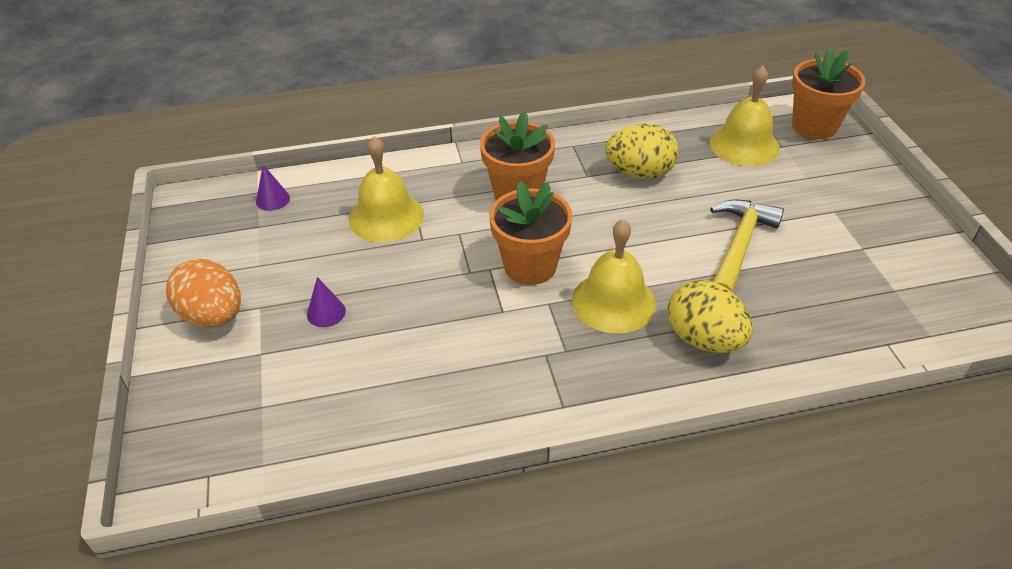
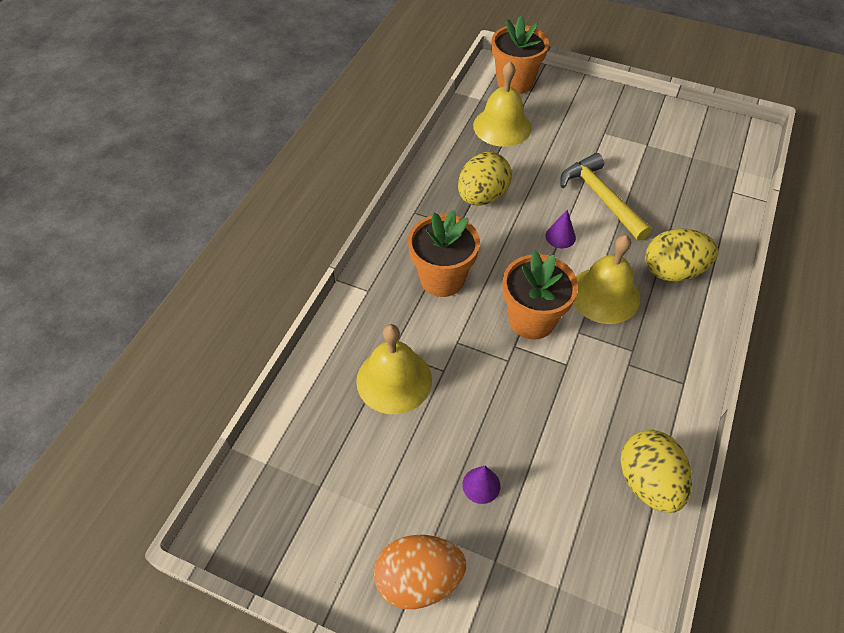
camera: 55 degrees left, 10 degrees up
purple cone [256,165,290,211] -> purple cone moved to [545,210,576,248]
none -> yellow egg [620,430,692,513]

